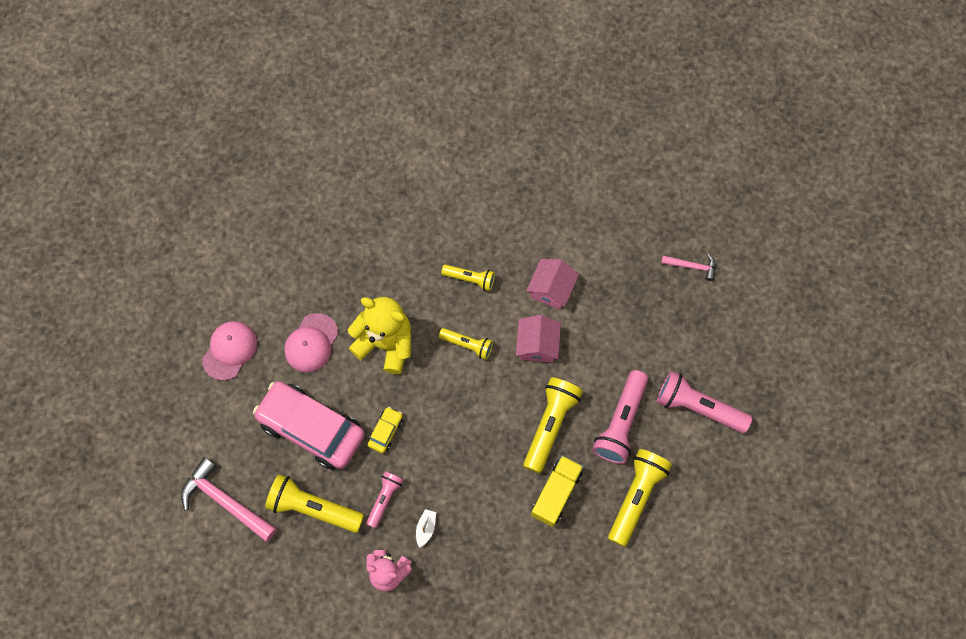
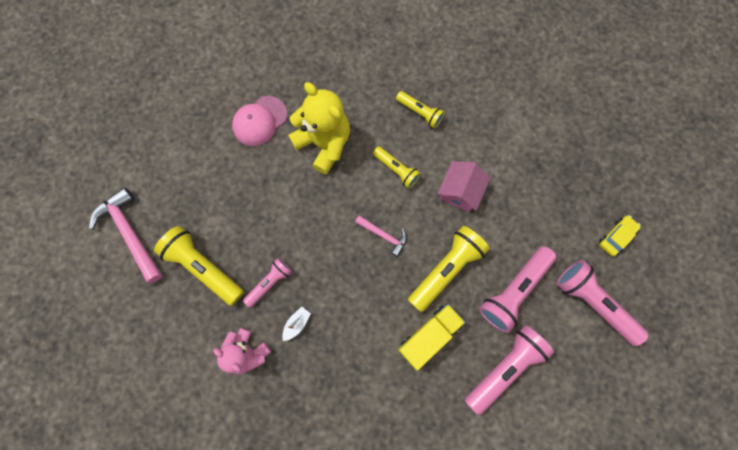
camera: 20 degrees right, 5 degrees up
pink cap [202,321,257,381] -> none
pink car [253,381,365,470] -> none
yellow car [368,407,403,453] -> yellow car moved to [599,215,641,256]
pink house [526,259,579,310] -> none
yellow flashlight [608,449,672,547] -> pink flashlight [465,325,554,416]
pink hammer [661,253,716,281] -> pink hammer moved to [355,215,407,257]

